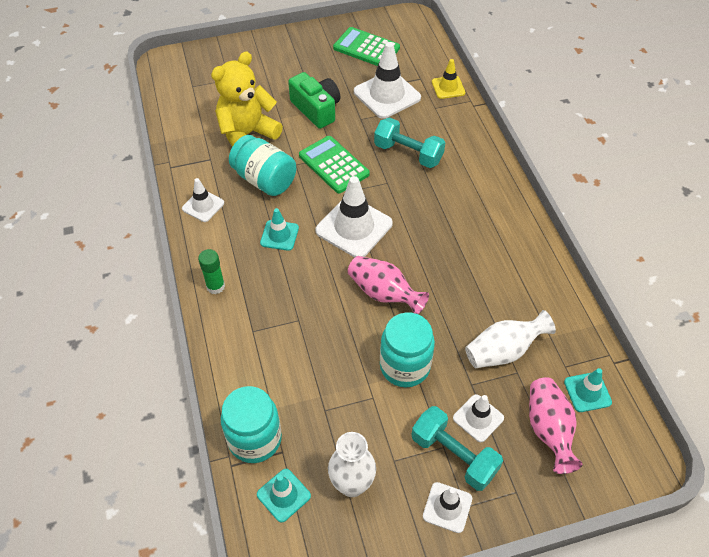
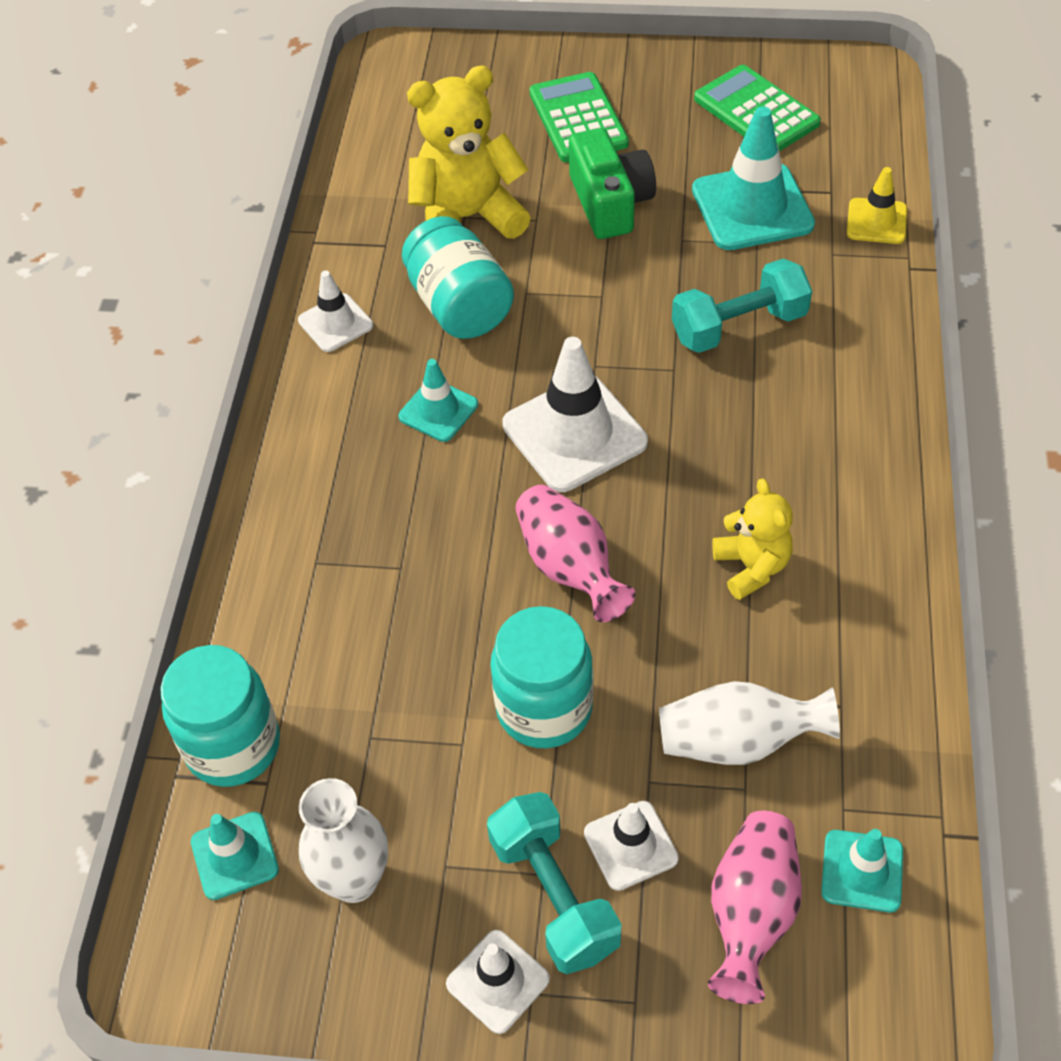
camera: 25 degrees right, 0 degrees up
green glue stick [198,249,225,294] -> none
green calculator [299,136,370,193] -> green calculator moved to [530,72,629,162]
white traffic cone [354,42,421,119] -> turquoise traffic cone [692,106,815,250]
turquoise dumbbell [374,117,445,168] -> turquoise dumbbell turned 75 degrees counterclockwise [672,259,812,353]
none -> yellow teddy bear [712,478,793,600]

